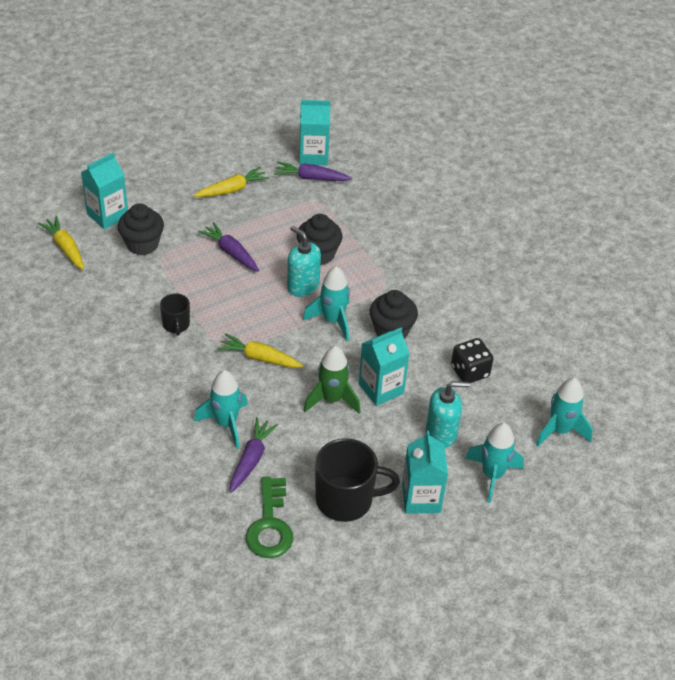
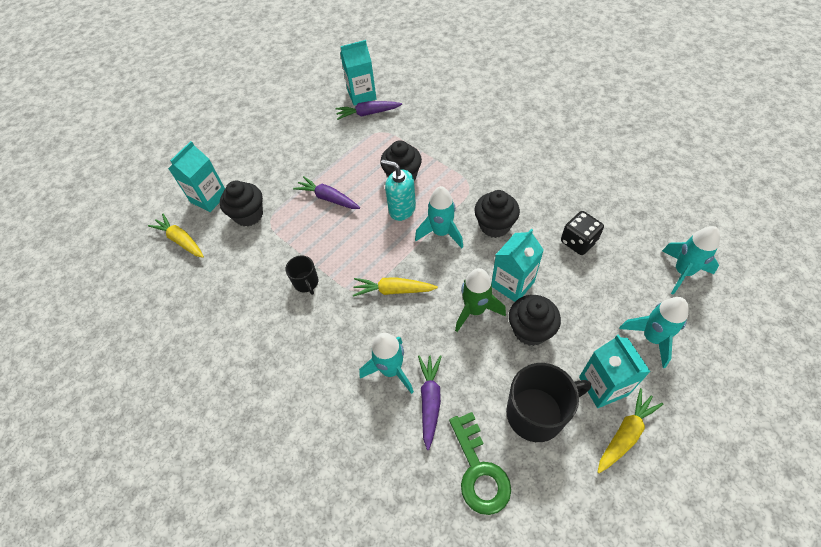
camera: 10 degrees left, 10 degrees up
yellow carrot [194,167,269,197] -> yellow carrot moved to [598,388,664,473]
turquoise soap dispenser [426,381,470,448] -> none
none -> black cupcake [509,295,561,346]

